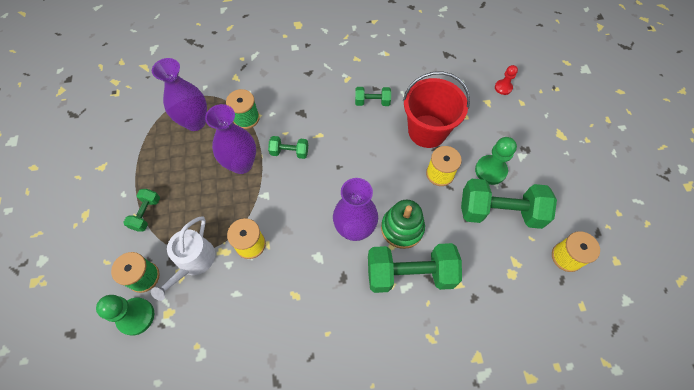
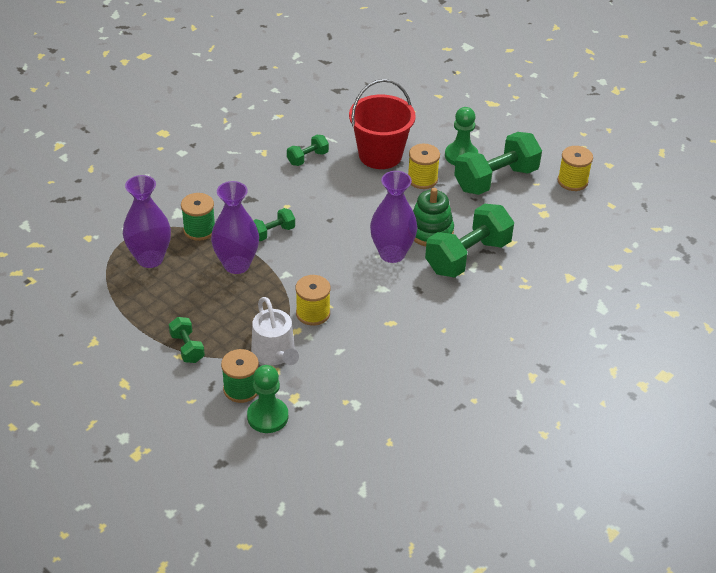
camera: 40 degrees left, 20 degrees down
red pawn [495,65,518,95] -> none

